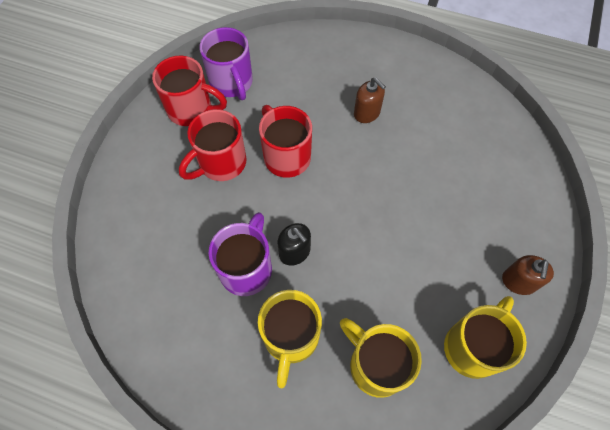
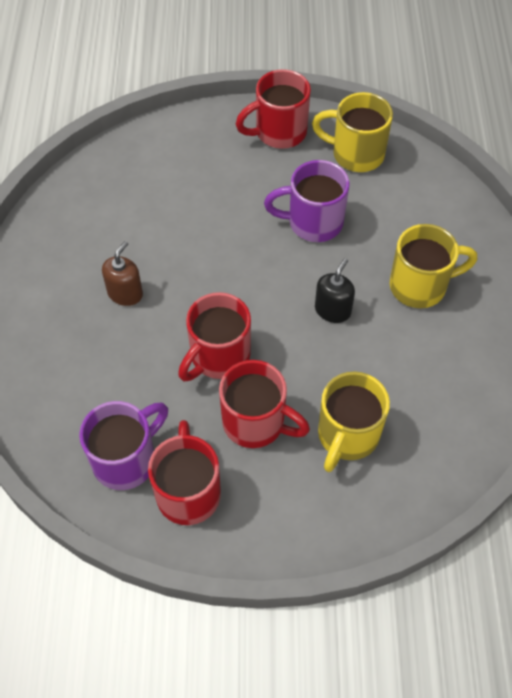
camera: 110 degrees left, 5 degrees down
purple mug [209,212,272,296] -> purple mug moved to [264,160,350,242]
yellow mug [340,318,422,398] -> yellow mug moved to [318,372,390,472]
brown soap dispenser [502,255,554,295] -> red mug [236,69,311,149]

